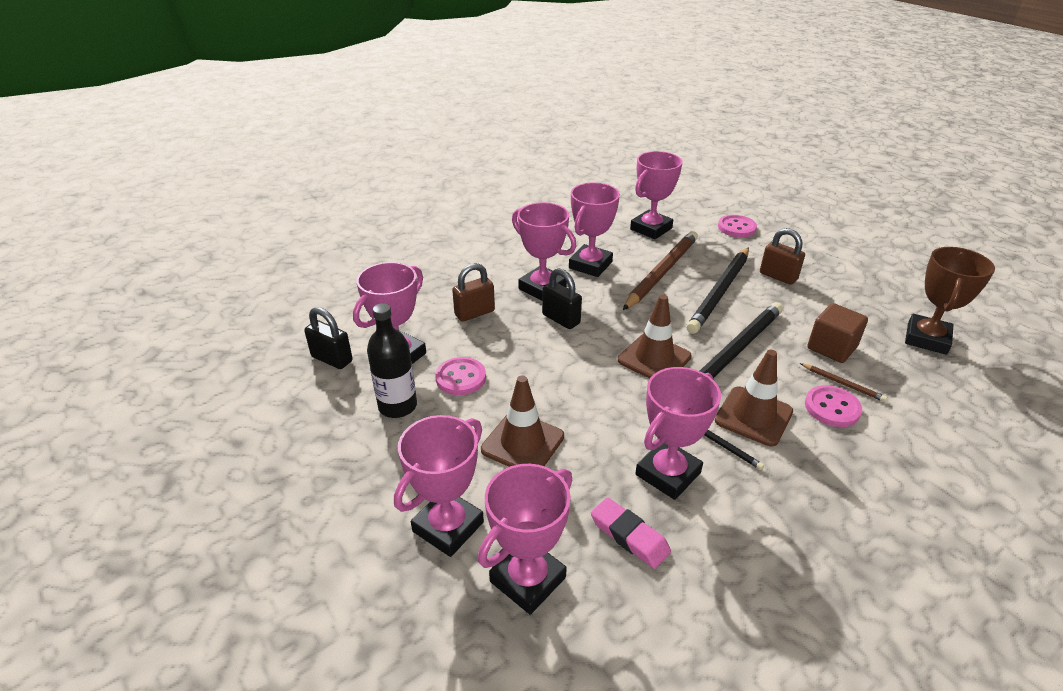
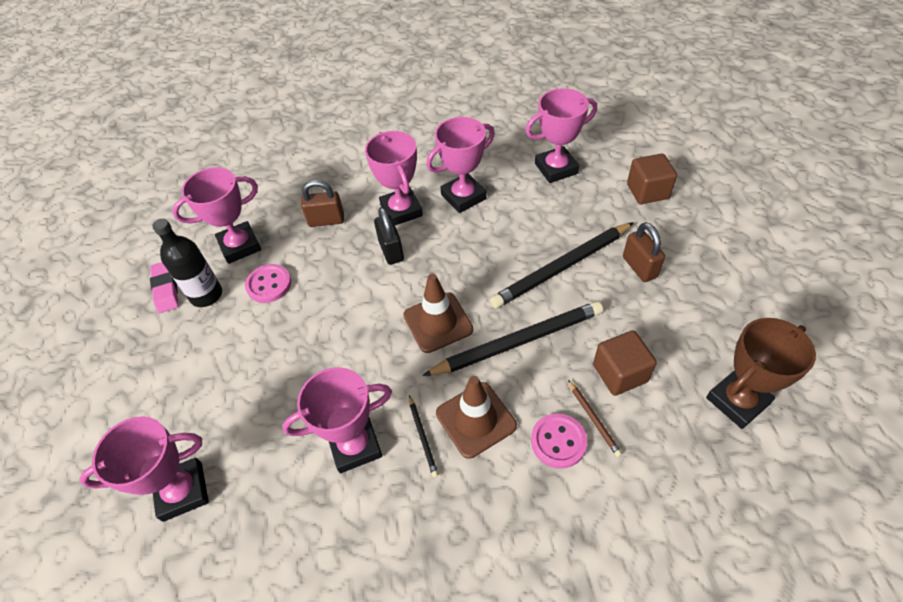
camera: 30 degrees right, 15 degrees up
black padlock [304,307,353,369] -> none
pink trophy [394,415,484,557] -> none
brown traffic cone [481,375,564,467] -> none
pink eraser [591,497,671,569] -> pink eraser moved to [150,262,179,313]
brown pencil [623,231,698,310] -> none
pink button [718,215,757,237] -> brown cube [627,154,677,204]

